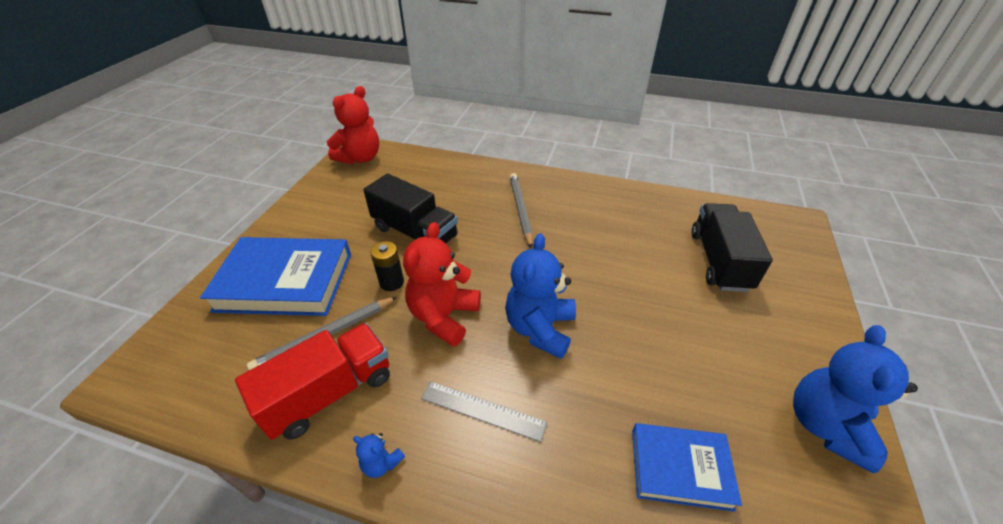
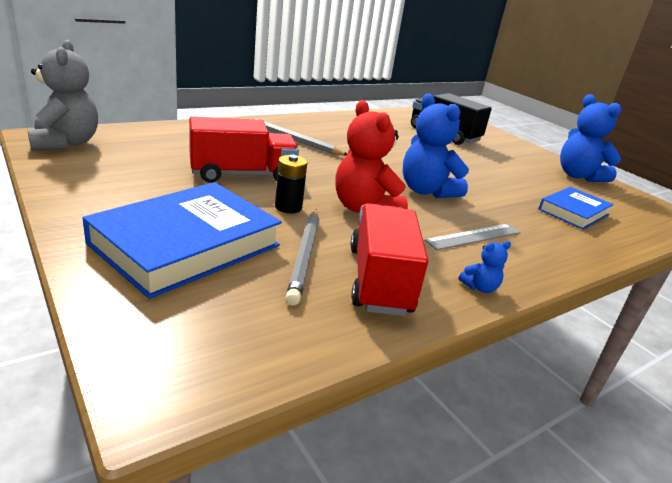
camera: 55 degrees left, 15 degrees down
red teddy bear [327,86,379,164] -> grey teddy bear [28,40,98,151]
black truck [363,173,458,244] -> red truck [189,116,299,183]

